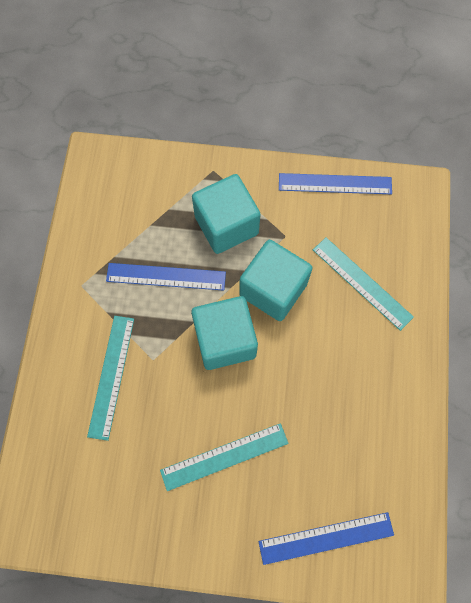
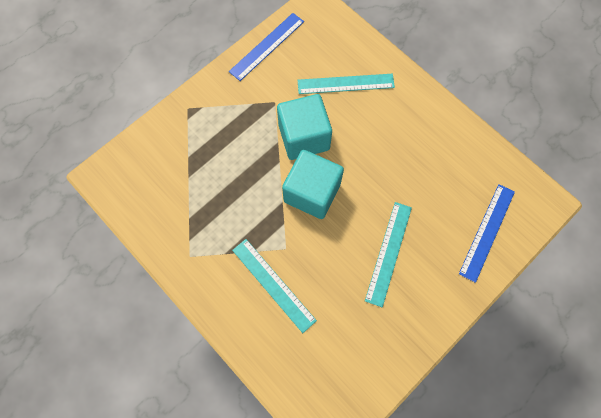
camera: 50 degrees left, 0 degrees up
blue ruler [106,263,226,291] -> none
turquoise cube [192,174,261,254] -> none

